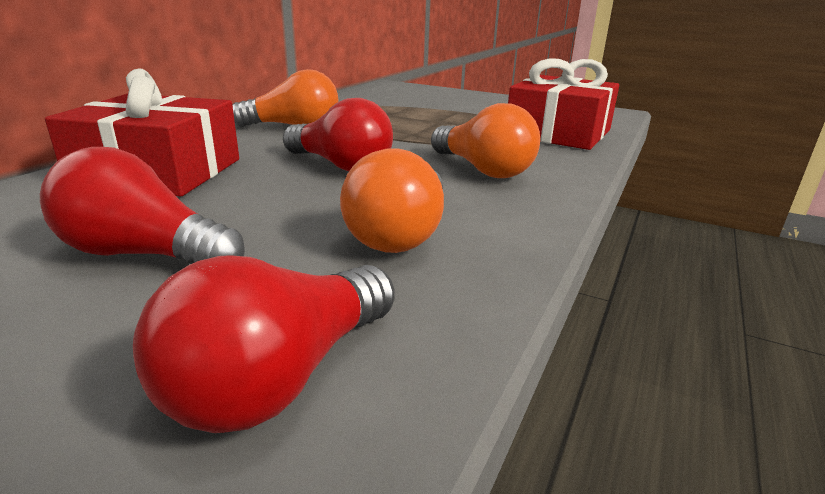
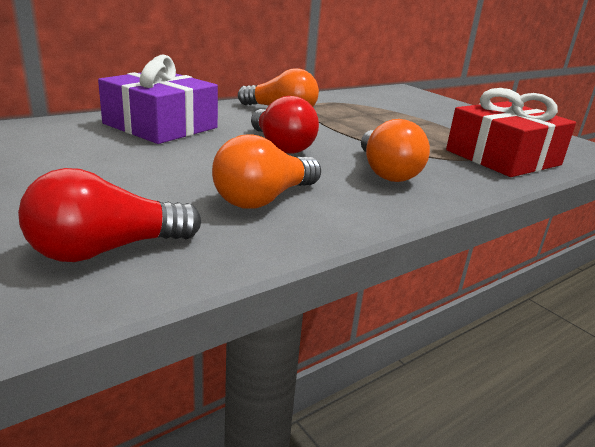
camera: 25 degrees right, 0 degrees up
red light bulb [40,147,245,264] -> none
red gift [45,68,239,196] -> purple gift [98,54,218,144]

